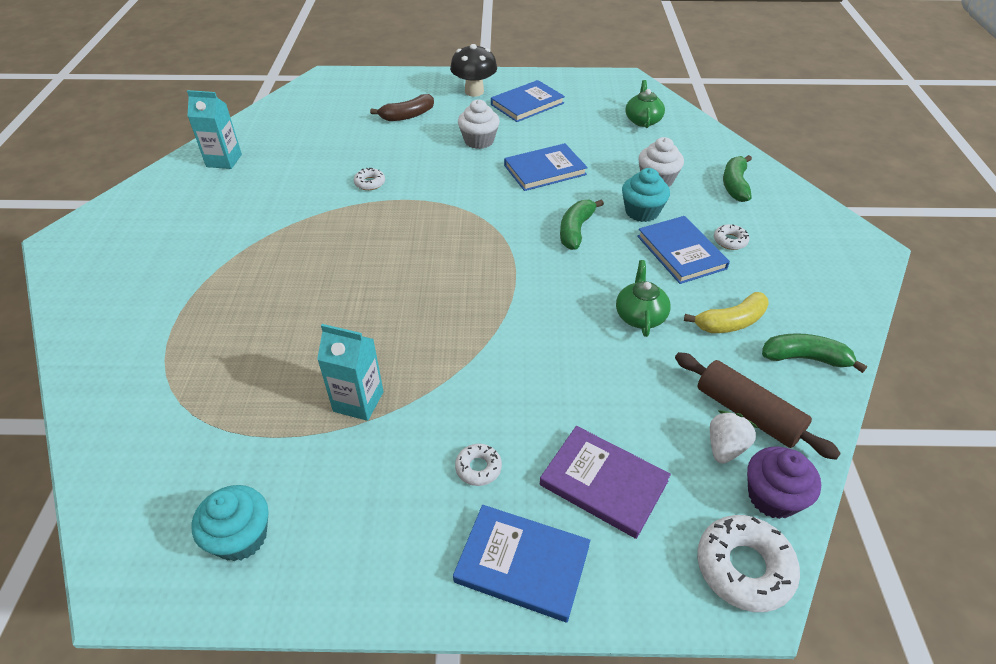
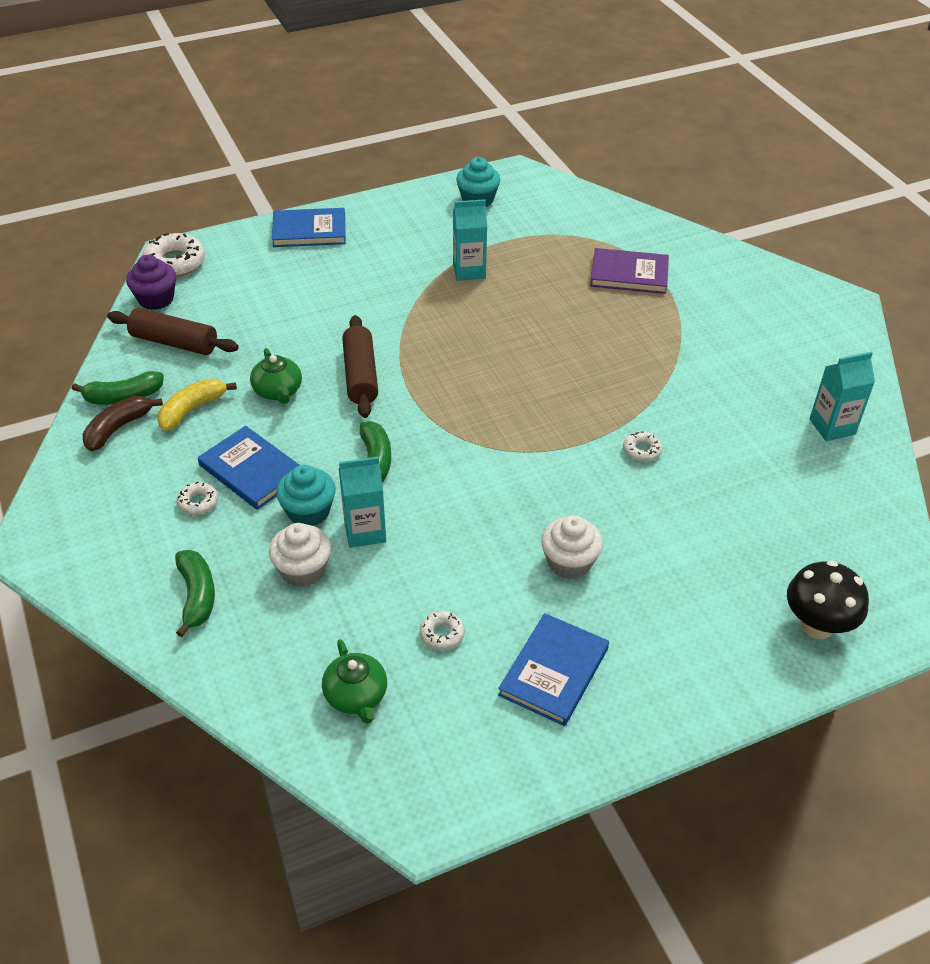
camera: 155 degrees right, 0 degrees up
brown banana [370,94,434,121] -> brown banana moved to [82,396,163,451]
black mushroom [450,44,497,97] -> black mushroom moved to [787,560,869,639]
white donut [455,444,502,486] -> white donut moved to [420,611,465,650]
blue book [504,143,588,191] -> none
purple book [540,426,671,539] -> purple book moved to [590,248,669,294]
white strawberry [710,410,758,464] -> none
none -> turquoise carton [339,456,386,548]
none -> brown rolling pin [342,315,378,418]

